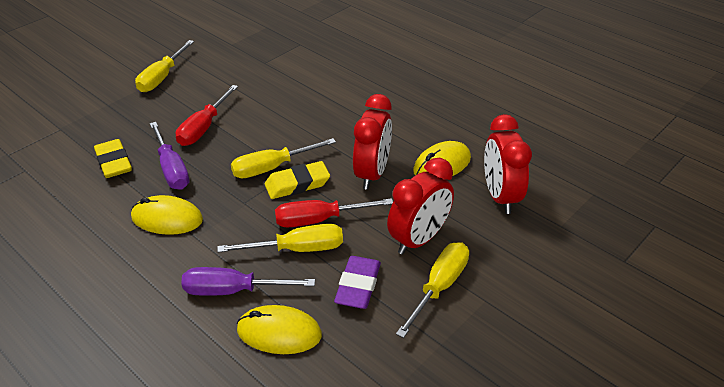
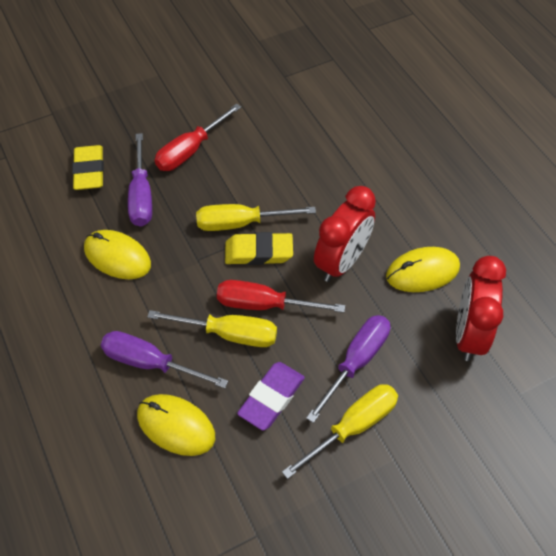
camera: 20 degrees right, 15 degrees up
yellow screwdriver [135,40,194,92] -> none
red clock [387,158,454,255] -> purple screwdriver [306,315,390,423]

